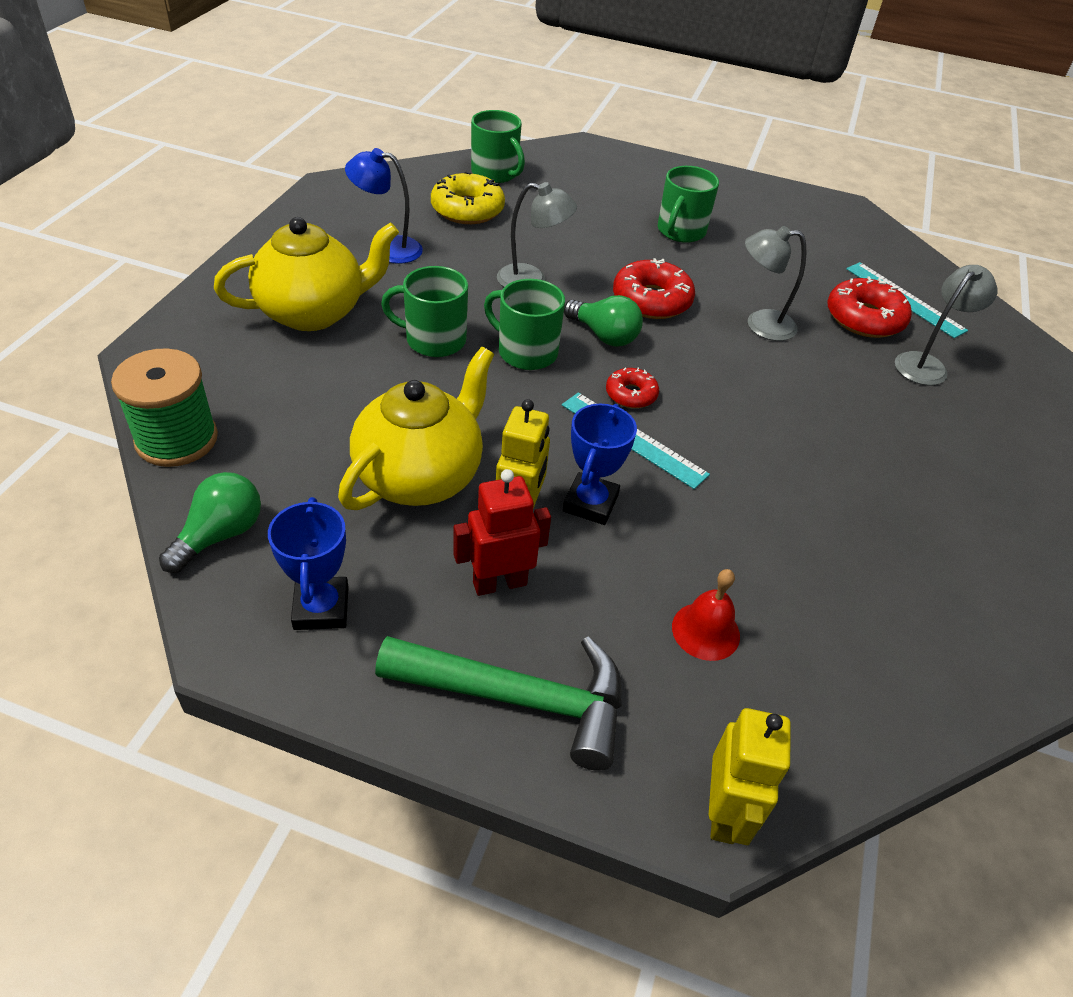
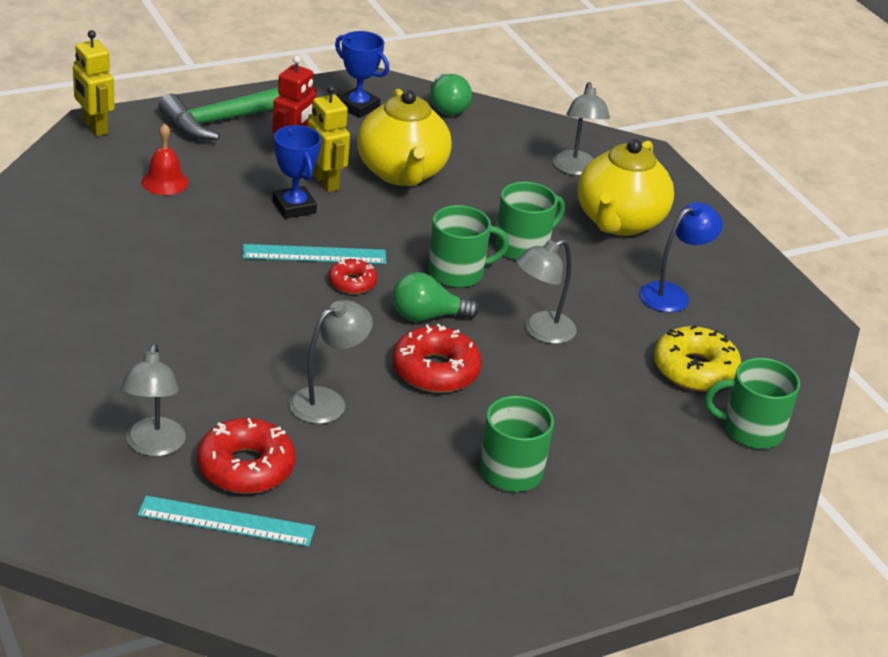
camera: 135 degrees right, 10 degrees down
green spool [111,348,218,467] -> none
none -> grey lamp [553,82,610,176]

